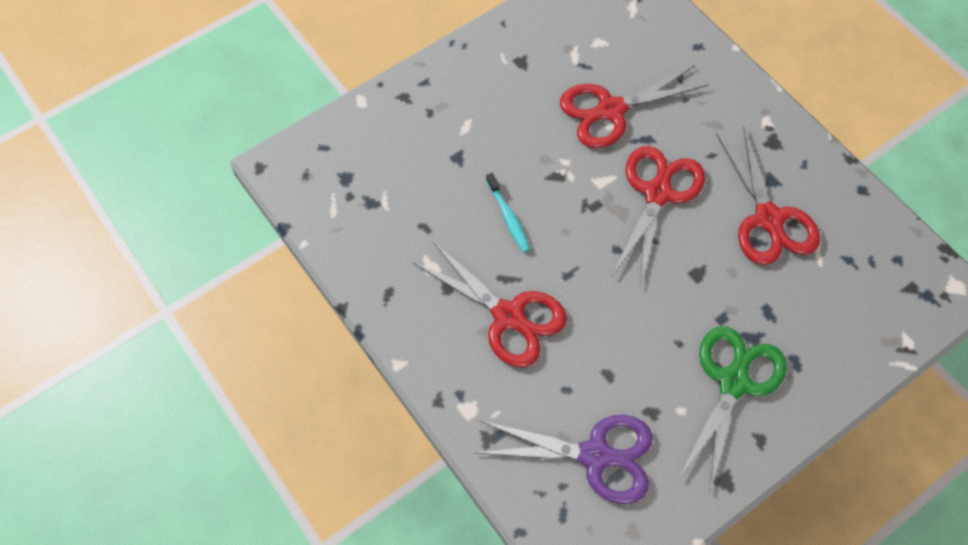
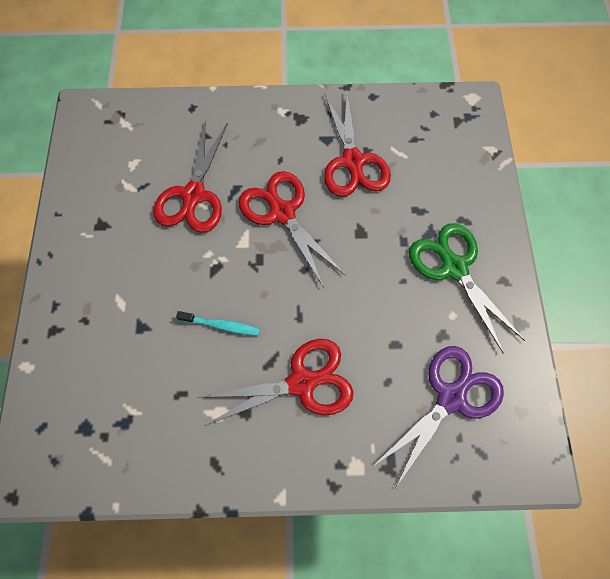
camera: 55 degrees left, 5 degrees up
red scissors [716,126,820,265] -> red scissors turned 60 degrees clockwise [324,93,391,197]

